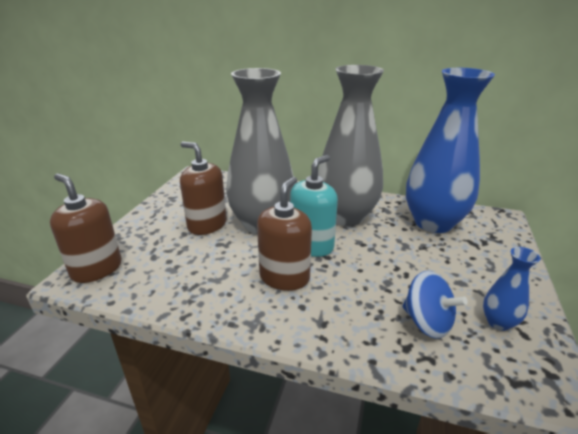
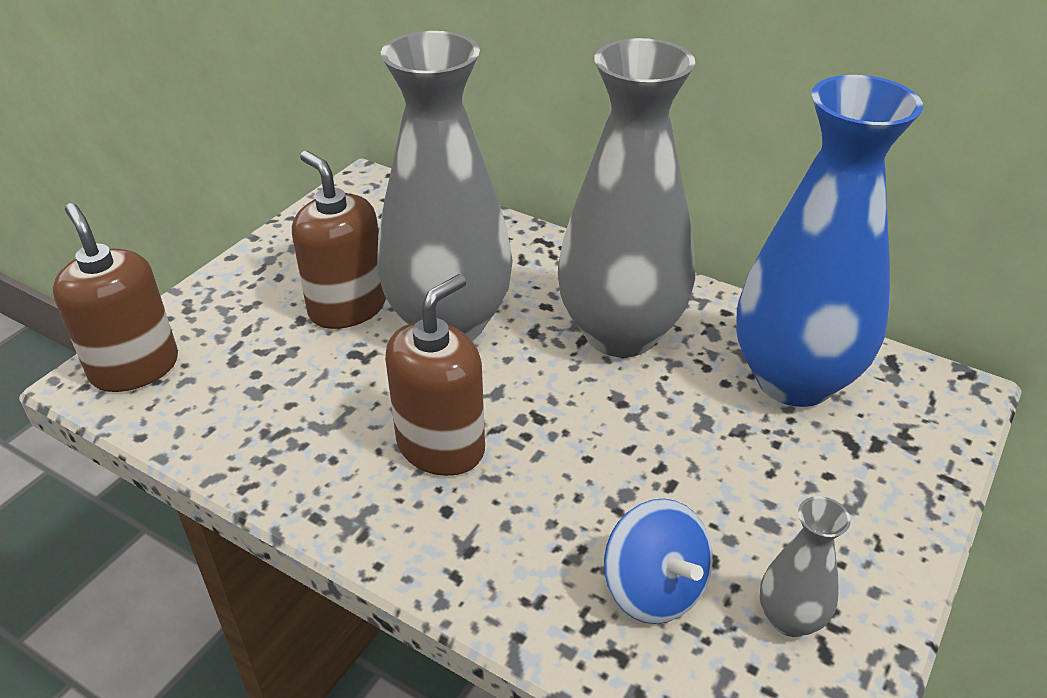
camera: 15 degrees right, 10 degrees up
turquoise soap dispenser [290,155,338,257] -> none
blue vase [483,247,540,331] -> grey vase [760,496,851,637]

